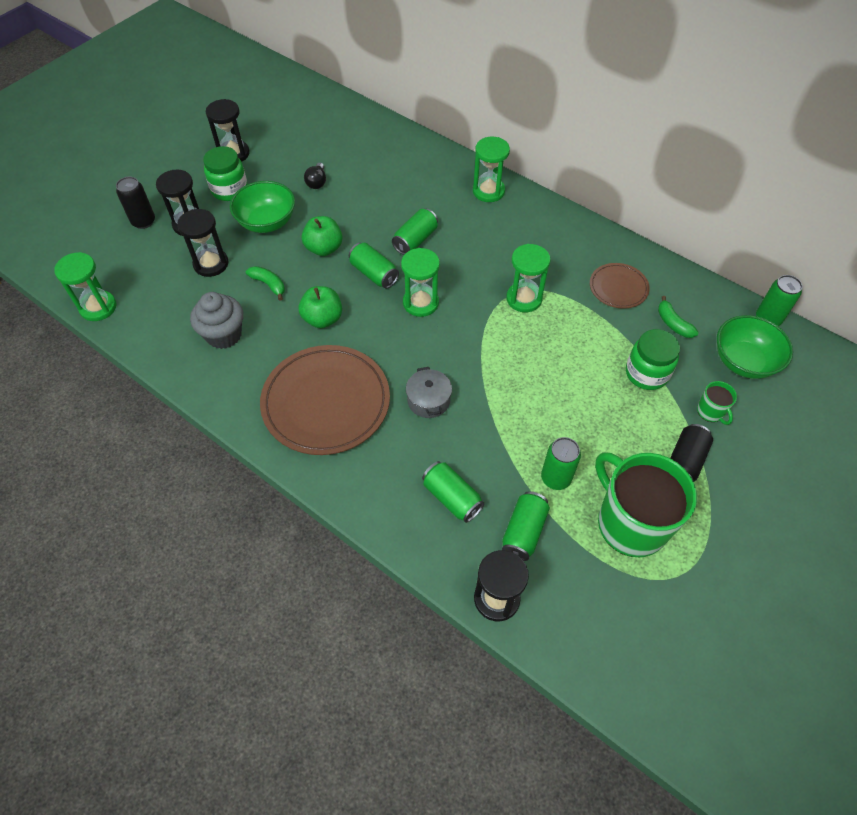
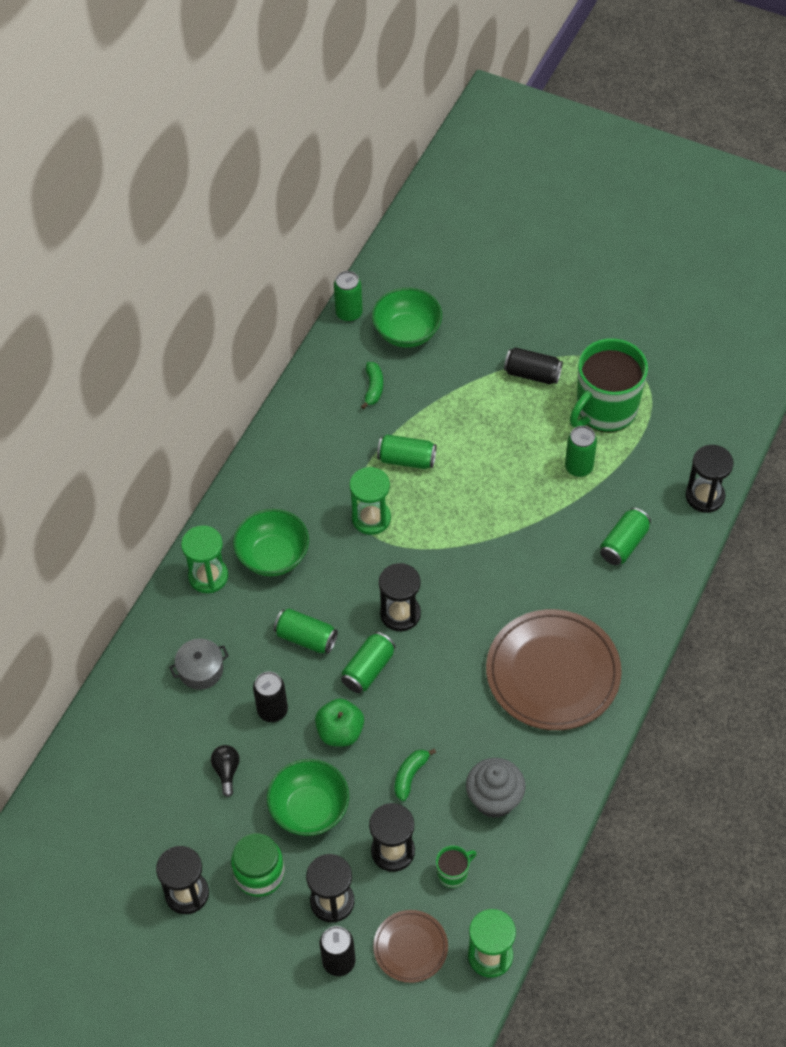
camera: 100 degrees left, 0 degrees up
green apple [299,286,342,328] -> none
black light bulb [304,163,326,189] -> black light bulb turned 90 degrees counterclockwise [211,745,240,797]
green hourglass [401,248,440,317] -> black hourglass [379,563,421,631]
grey pot [406,367,452,418] -> grey pot moved to [169,638,229,690]
green can [502,491,550,561] -> green can moved to [377,434,437,469]
brown plate [590,263,650,309] -> brown plate moved to [373,910,448,983]
green jar [626,329,680,390] -> none
green banana [658,296,699,338] -> green banana turned 45 degrees counterclockwise [361,362,383,409]
green mug [697,381,737,425] -> green mug moved to [436,845,476,888]
none -> green bowl [233,509,309,576]
none -> black can [253,672,288,722]

